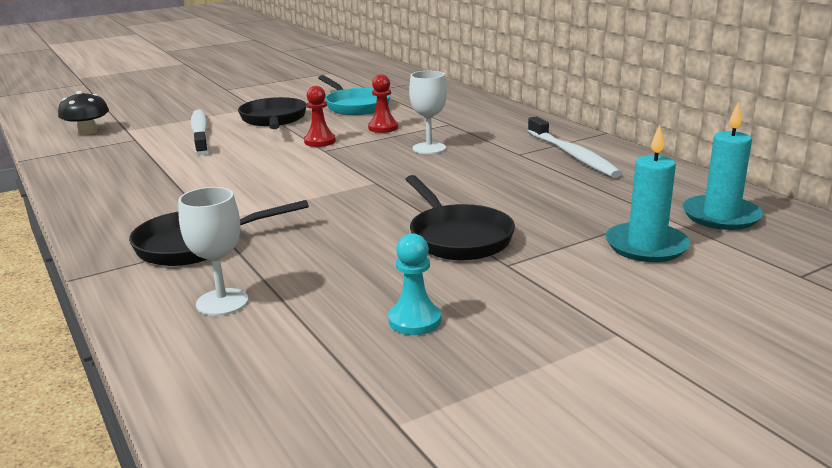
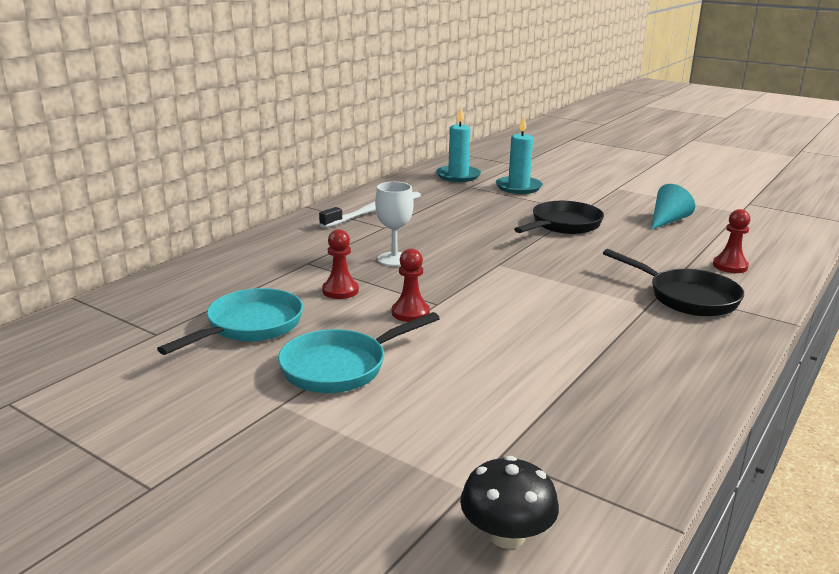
camera: 115 degrees left, 0 degrees up
white goblet [178,187,248,316] -> red pawn [713,209,750,273]
white toothbrush [191,109,209,155] -> none
black pan [238,97,307,129] -> turquoise pan [278,312,440,393]
turquoise pawn [388,233,441,335] -> turquoise cone [651,184,695,230]

